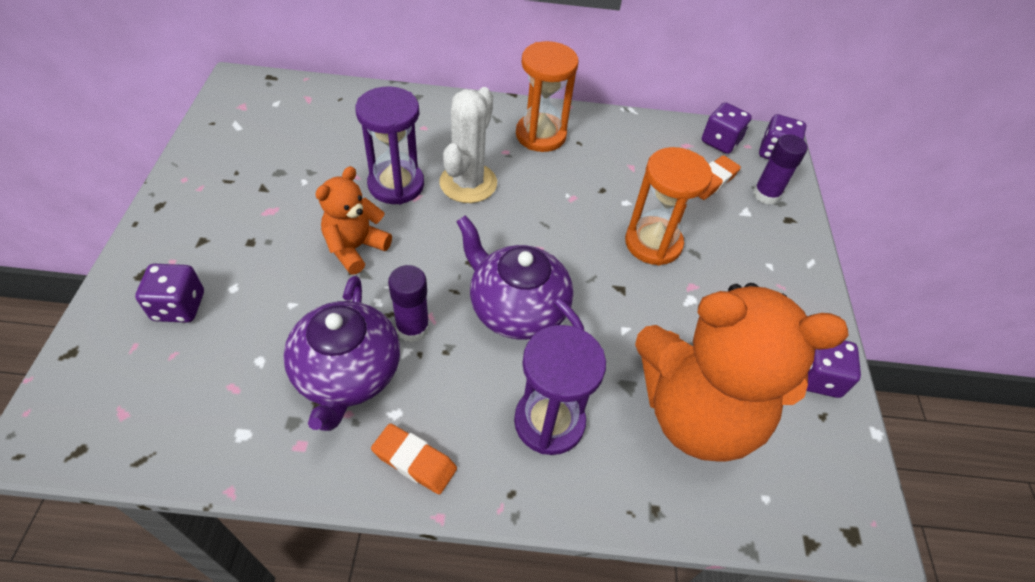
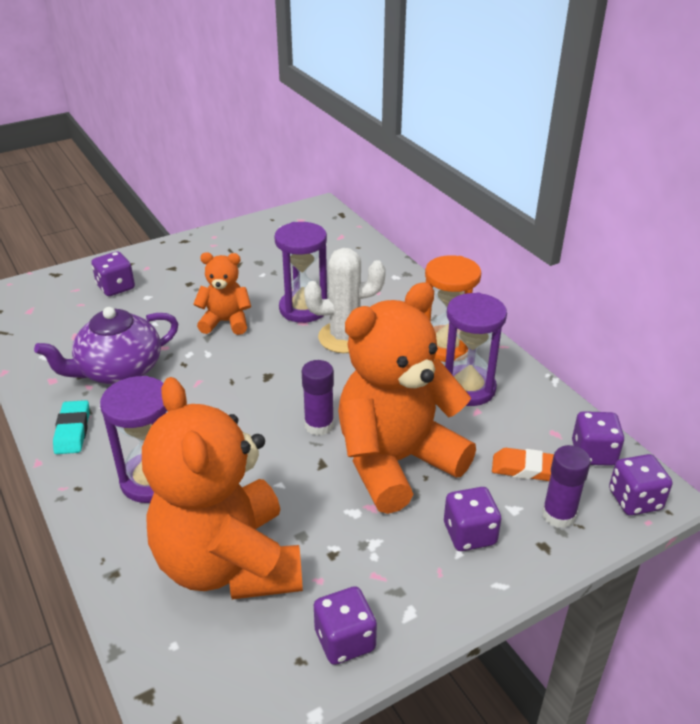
camera: 60 degrees right, 15 degrees down
orange eraser [371,423,457,494] -> turquoise eraser [53,400,90,454]
purple glue stick [388,265,430,342] -> purple glue stick moved to [302,360,334,436]
purple teapot [456,215,584,340] -> none
orange hourglass [625,147,712,265] -> orange teddy bear [338,282,476,514]
none -> purple dice [444,487,501,551]
none -> purple hourglass [445,292,507,406]

